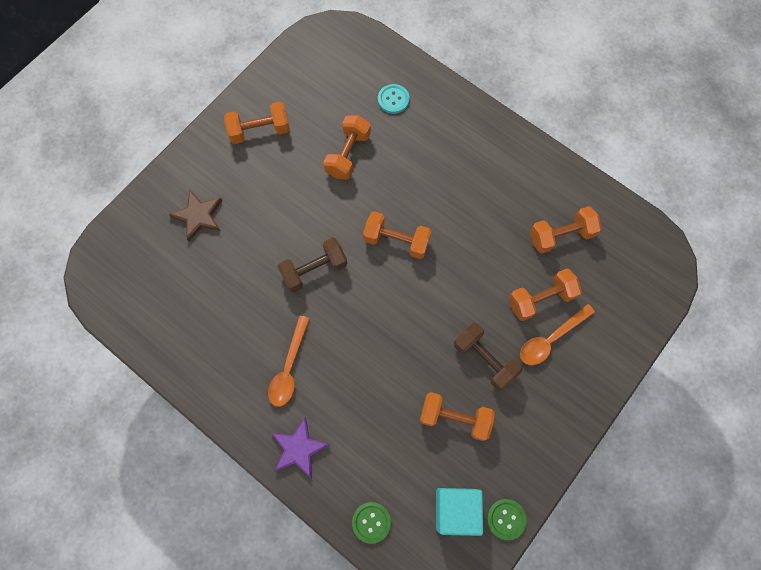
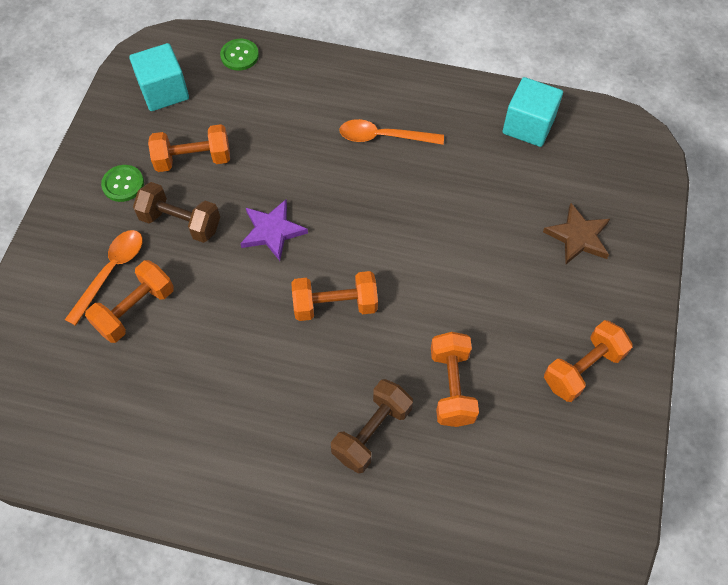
camera: 155 degrees right, 10 degrees down
orange spoon [268,316,310,407] -> orange spoon turned 75 degrees counterclockwise [339,119,444,145]
purple star [271,417,330,478] -> purple star moved to [240,200,308,261]
brown dumbbell [278,238,348,293] -> brown dumbbell moved to [331,379,413,474]
turquoise button [378,84,409,114] -> none
green button [487,499,527,540] -> green button moved to [101,165,144,202]
orange dumbbell [530,206,602,254] -> none
none -> turquoise cube [503,77,563,147]

